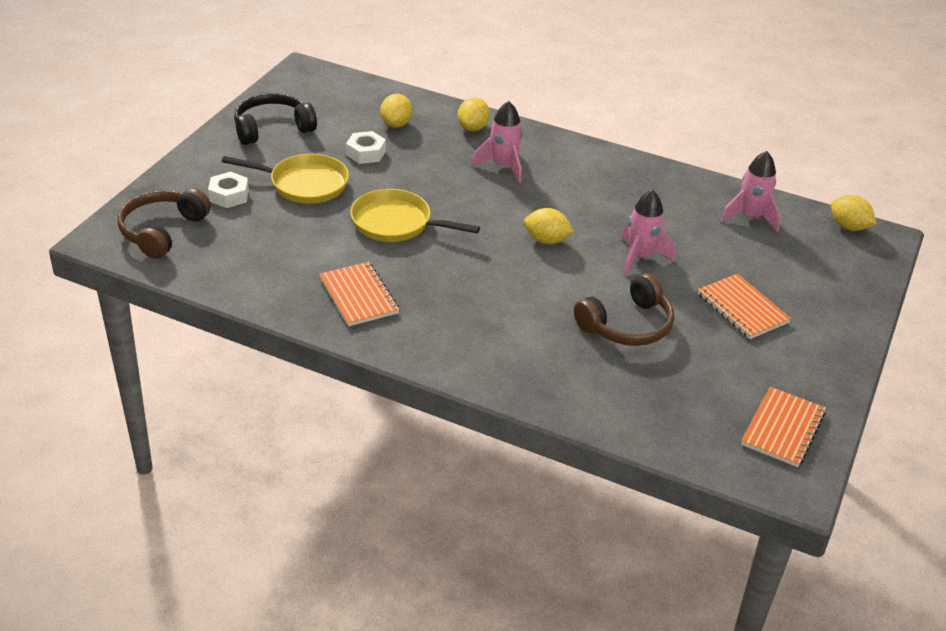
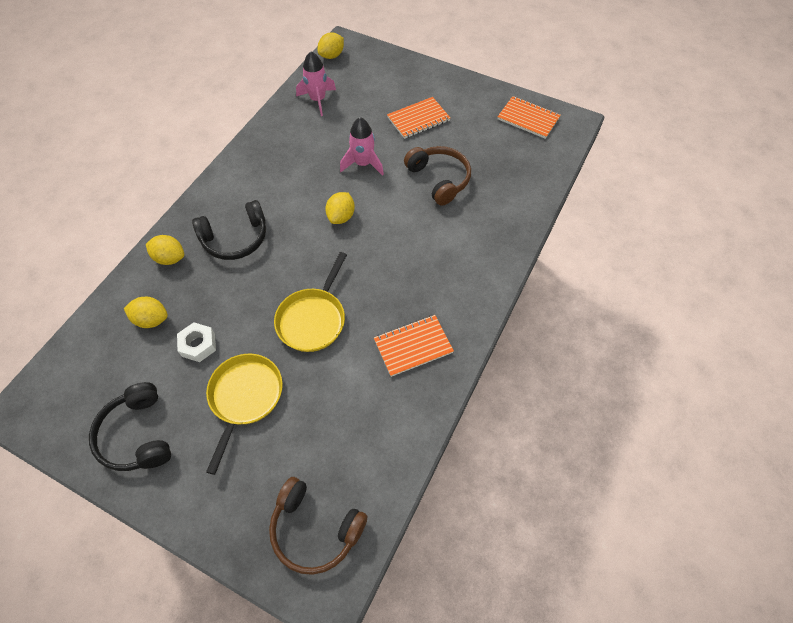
camera: 85 degrees left, 20 degrees up
white nut [208,172,249,208] -> none
pink rocket [472,101,523,183] -> black headphones [192,200,266,260]

